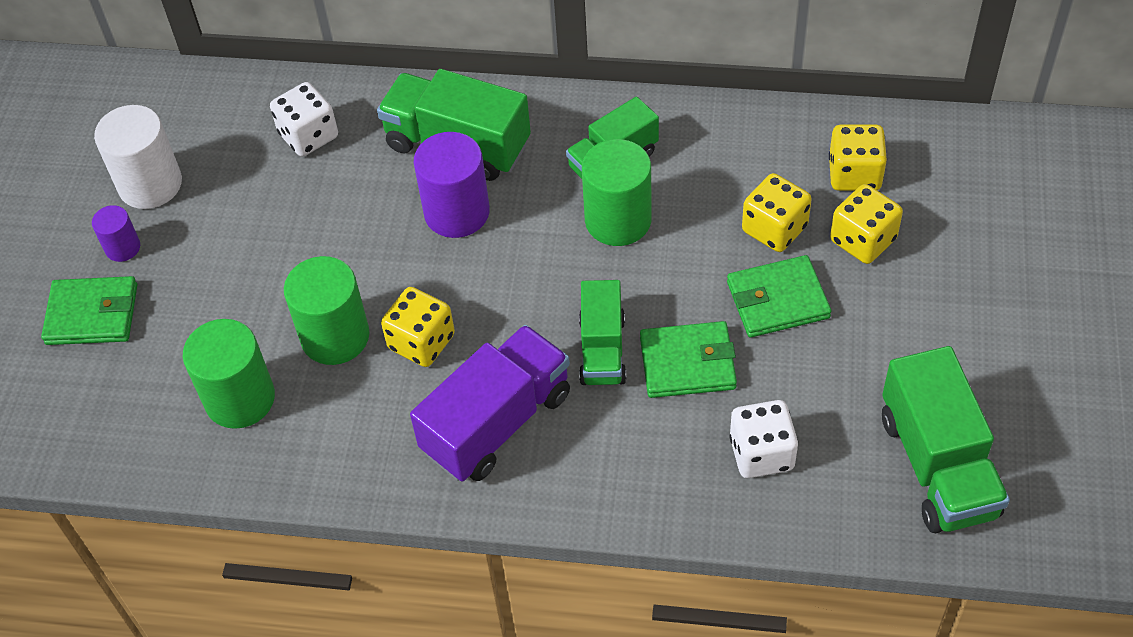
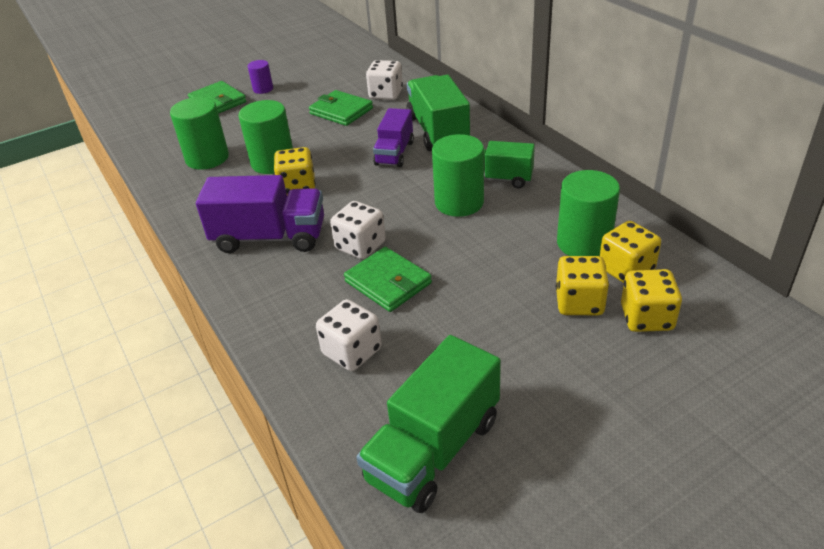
camera: 50 degrees right, 15 degrees down
white cylinder [94,105,182,209] -> none
purple cylinder [414,132,490,238] -> purple truck [373,108,414,167]
green truck [579,280,626,385] -> white dice [330,201,386,259]
green wallet [727,255,831,337] -> green wallet moved to [309,90,373,126]
yellow dice [742,173,812,252] -> yellow dice moved to [621,269,682,332]
none -> green cylinder [557,170,620,256]

